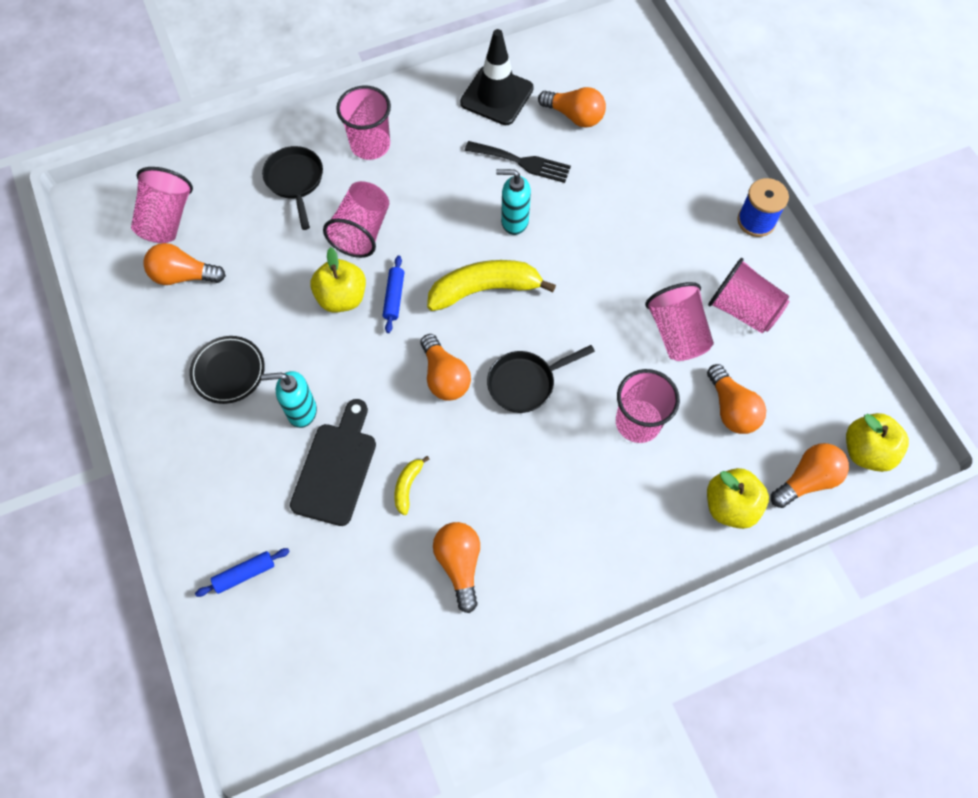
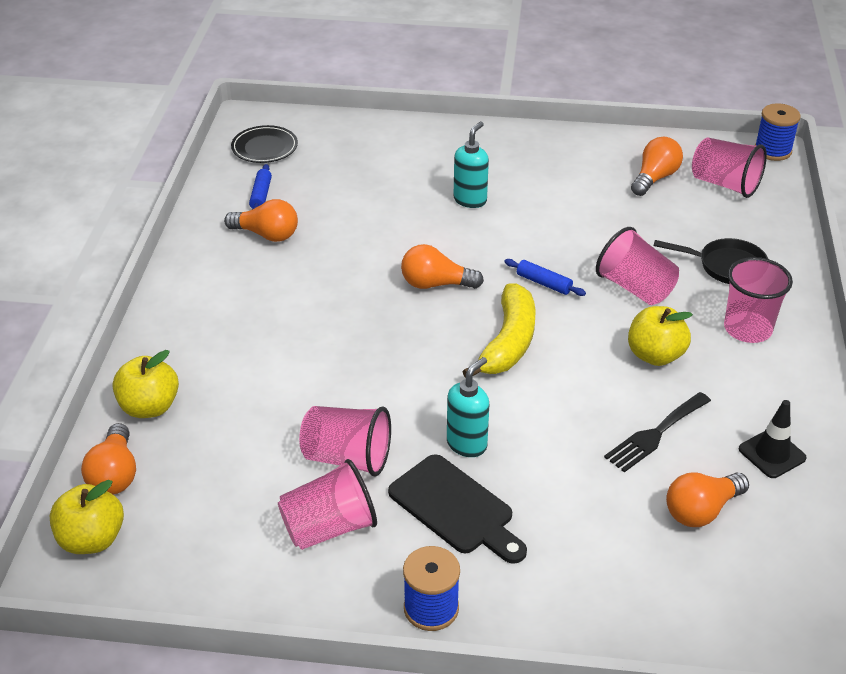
camera: 120 degrees right, 25 degrees down
black plate [189,336,265,404] -> black plate moved to [231,125,298,163]
blue rolling pin [195,548,290,597] -> blue rolling pin moved to [249,164,272,209]
black cutting board [290,399,376,526] -> black cutting board moved to [388,454,527,564]
yellow apple [311,247,366,313] -> yellow apple moved to [628,306,693,366]
yellow banana [394,456,429,515] -> none
black traffic cone [460,29,534,125] -> black traffic cone [739,400,807,478], size x0.63
black pan [487,345,595,413] -> none
turquoise soap dispenser [496,169,531,235] -> turquoise soap dispenser moved to [447,357,489,457]
pink cup [616,369,680,443] -> none
orange light bulb [707,364,766,434] -> none
none -> blue spool [755,103,801,161]

